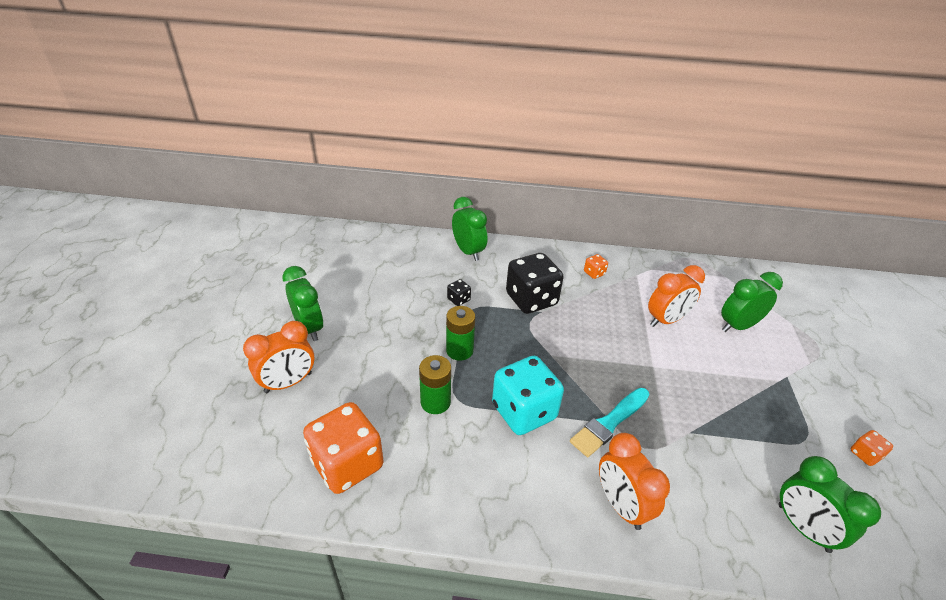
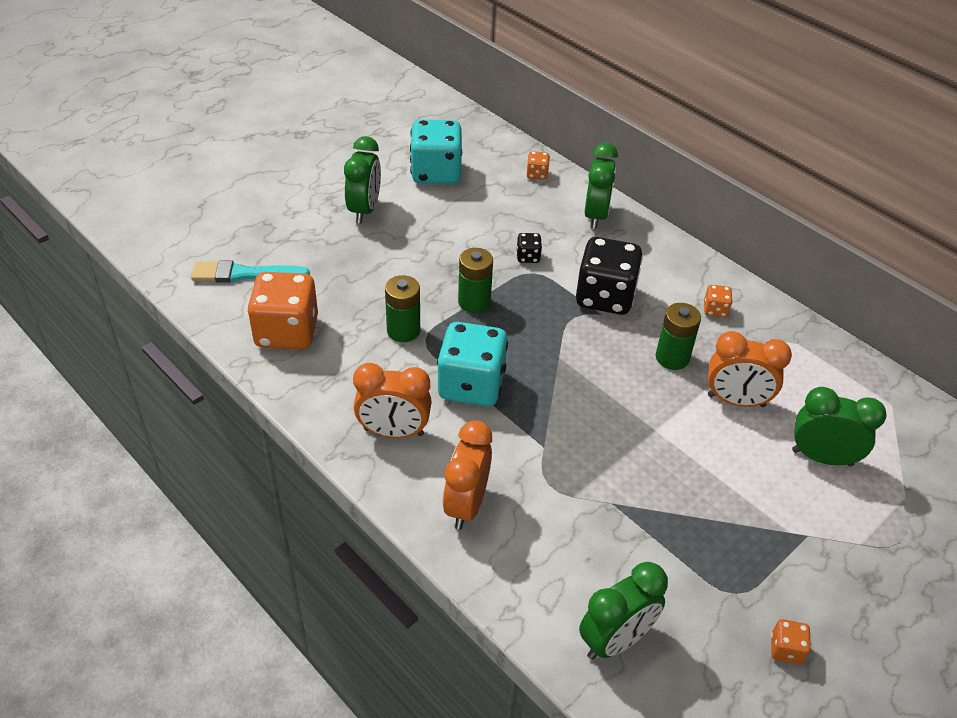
camera: 40 degrees right, 5 degrees up
orange clock [243,321,314,393] -> orange clock moved to [353,363,432,438]
turquoise brush [570,388,650,457] -> turquoise brush moved to [191,260,310,283]
green clock [778,456,881,553] -> green clock turned 135 degrees counterclockwise [579,562,668,660]
none -> turquoise dice [410,119,462,184]
none -> orange dice [527,151,550,180]
none -> green battery [656,303,701,370]

